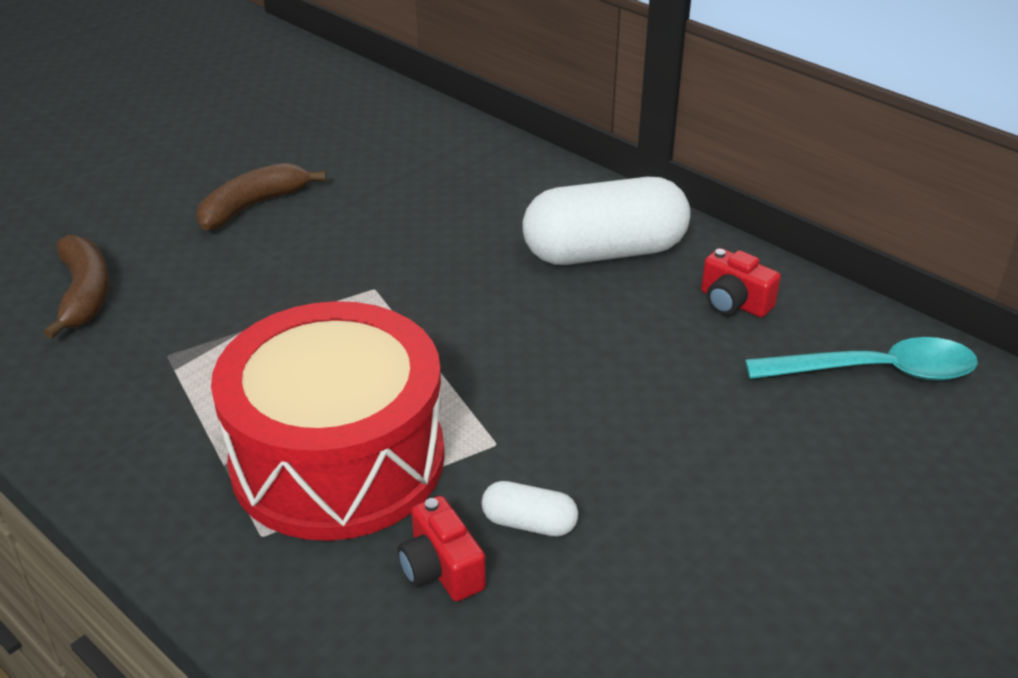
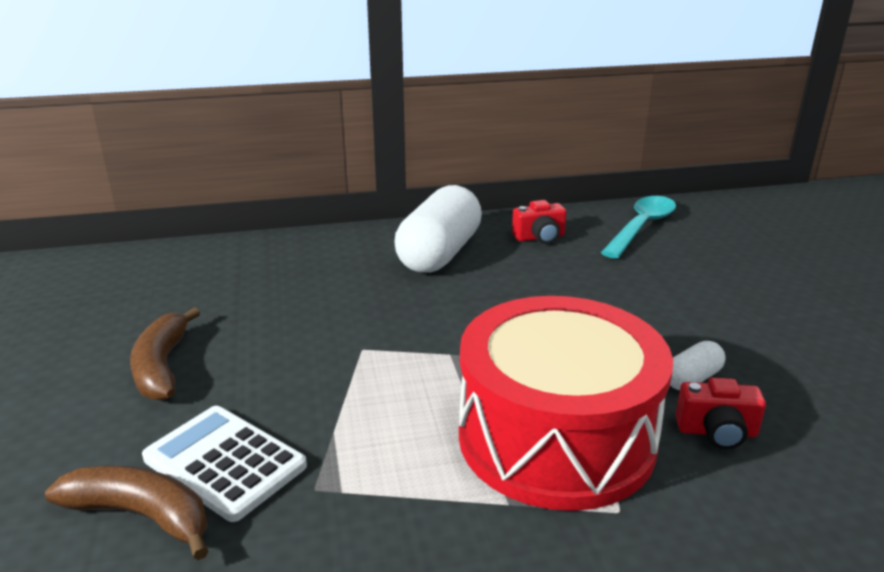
camera: 55 degrees left, 10 degrees down
none -> white calculator [142,406,307,522]

